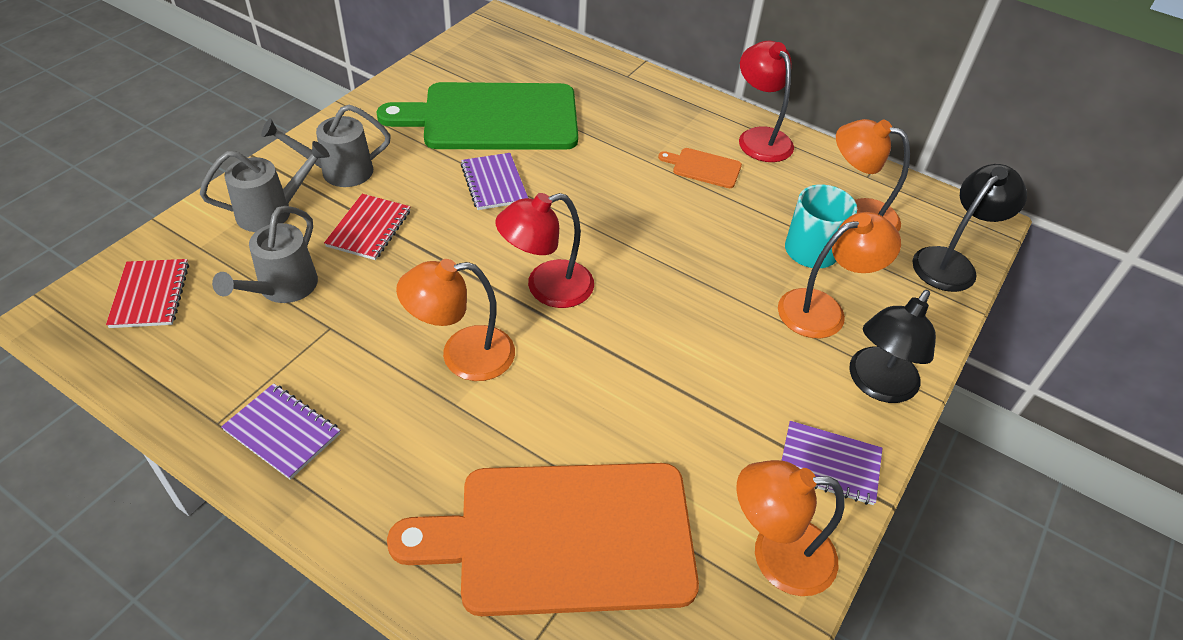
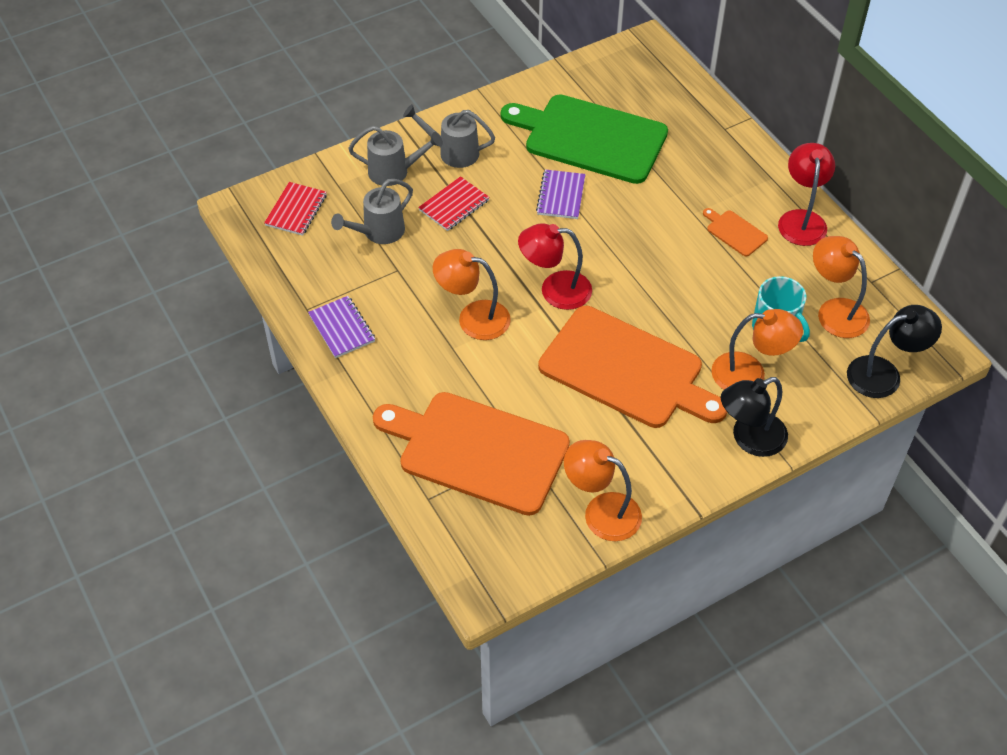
camera: 30 degrees right, 5 degrees up
purple notebook [781,421,883,505] -> none
none -> orange cutting board [538,306,727,428]

